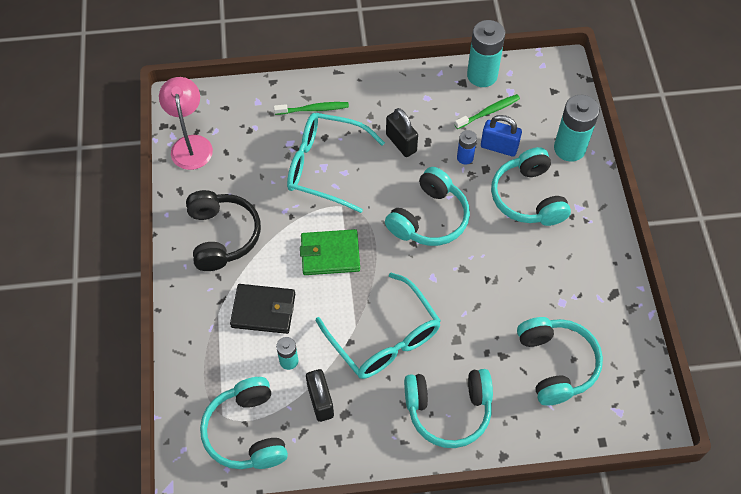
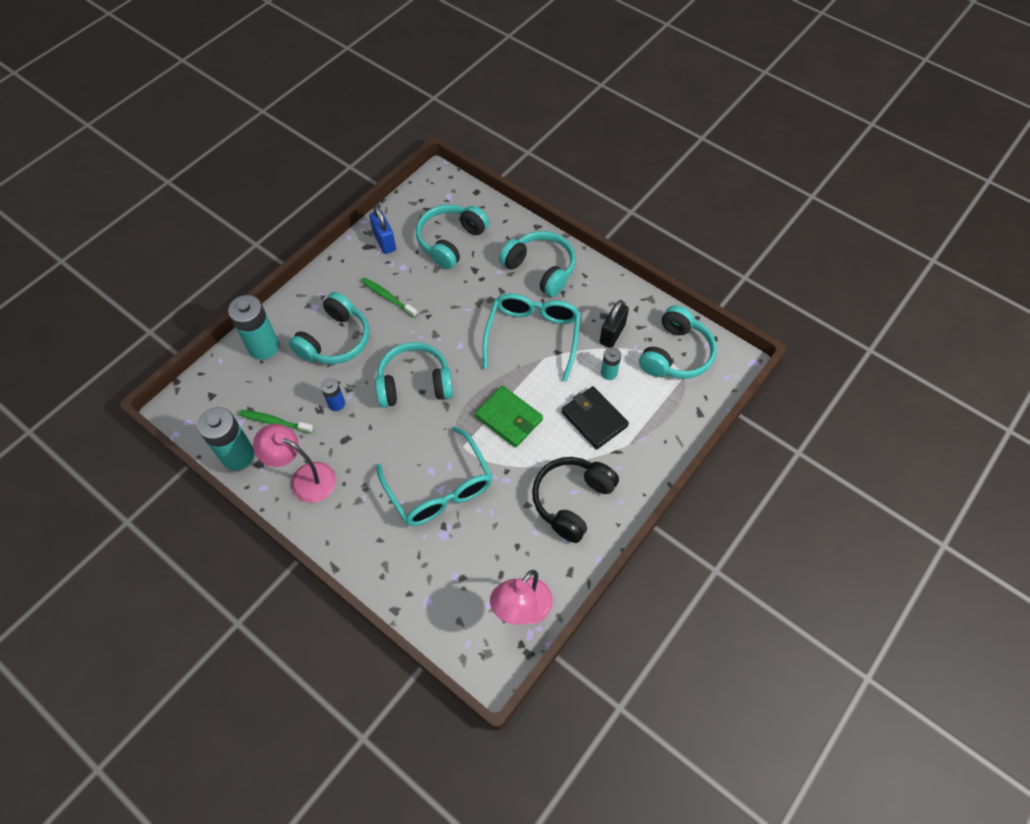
camera: 135 degrees left, 0 degrees up
green toothbrush [274,102,349,115] -> green toothbrush moved to [361,277,418,318]
black padlock [386,108,418,157] -> none
blue padlock [481,115,522,156] -> blue padlock moved to [369,206,396,254]
none -> pink lamp [253,424,336,503]

